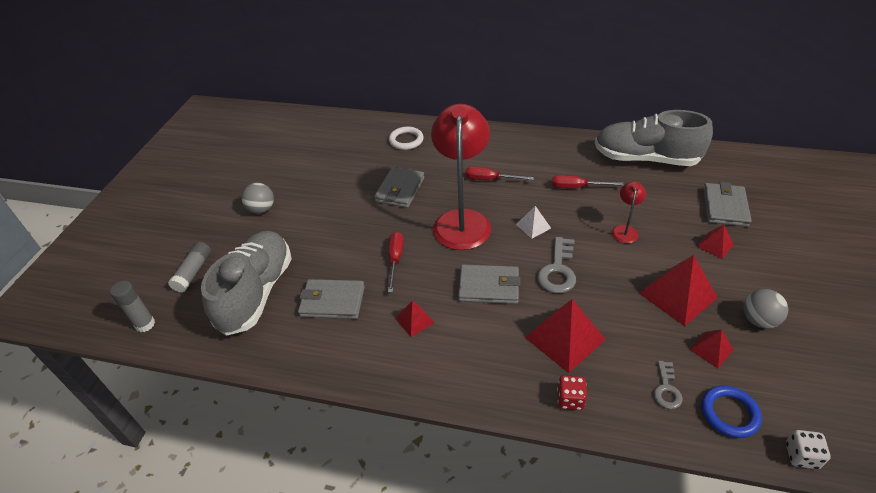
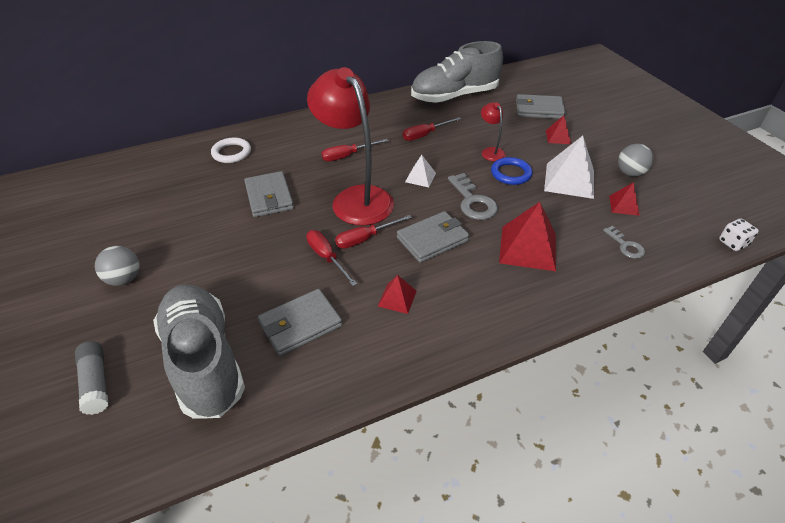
camera: 40 degrees left, 0 degrees up
grey glue stick [110,281,155,332] -> none
red dice [557,375,587,410] -> none
red pyramid [639,255,718,326] -> white pyramid [544,136,594,199]
blue ring [701,385,762,438] -> blue ring moved to [491,157,533,185]
grey wallet [703,182,752,227] -> grey wallet turned 60 degrees counterclockwise [516,94,566,119]
none -> red screwdriver [335,215,412,249]

